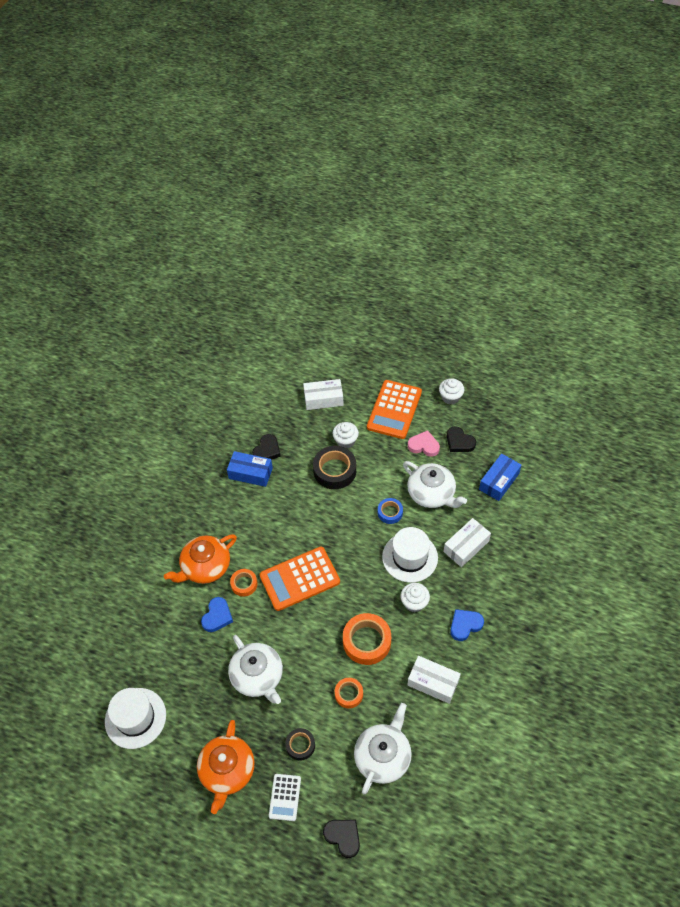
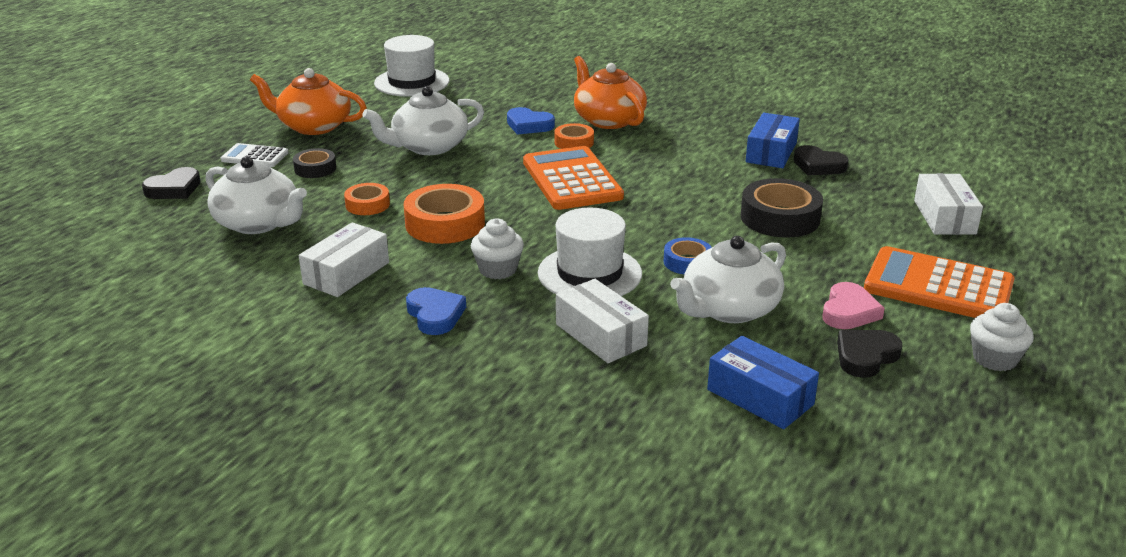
camera: 95 degrees right, 25 degrees down
white cupcake [333,422,359,448] -> none

